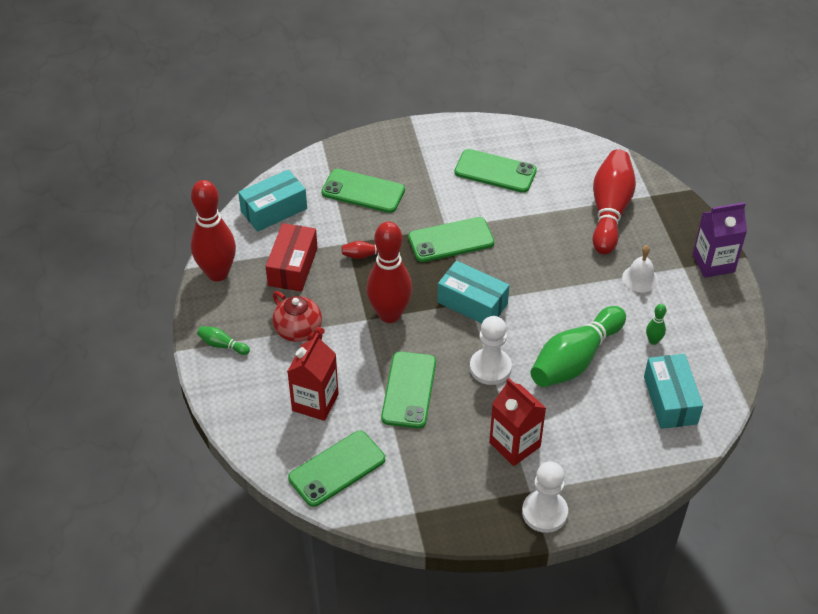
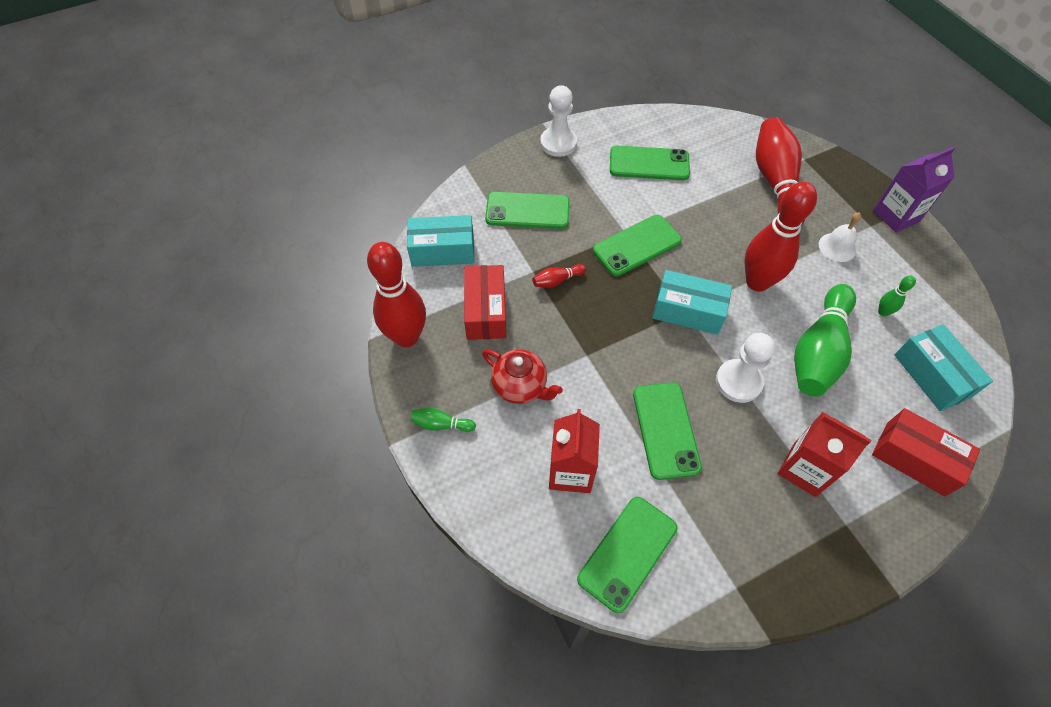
camera: 15 degrees left, 10 degrees up
turquoise box [238,169,307,232] -> turquoise box turned 45 degrees clockwise [407,215,475,267]
red bowling pin [366,221,412,323] -> red bowling pin moved to [744,182,817,292]
white pawn [522,462,568,533] -> white pawn moved to [540,85,577,157]
none -> red box [872,408,980,497]

